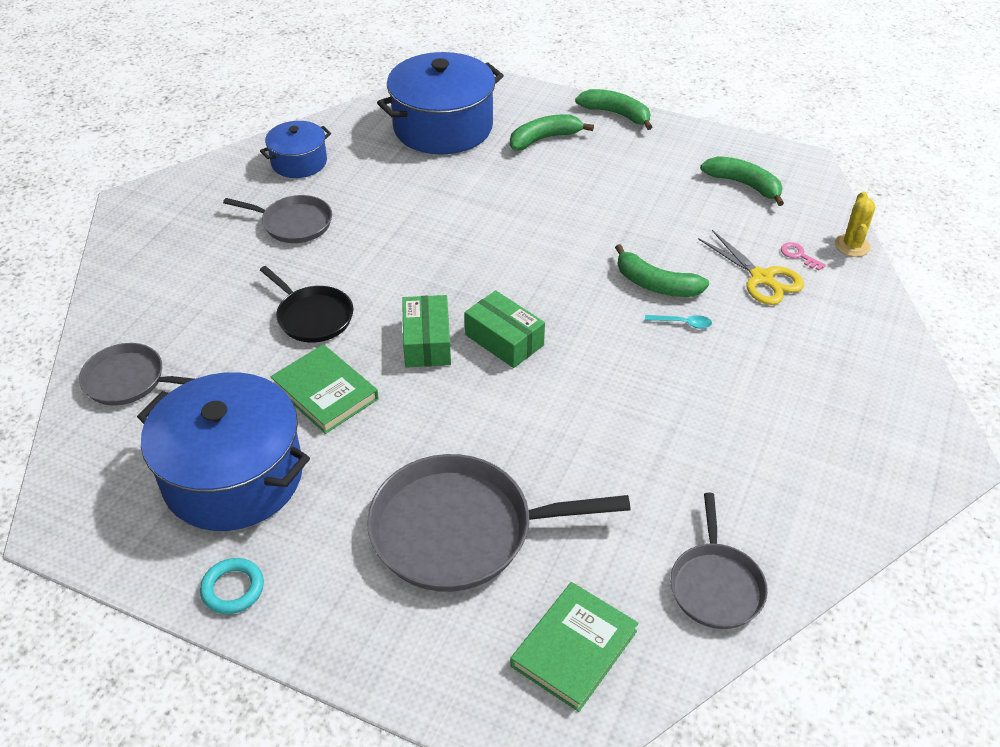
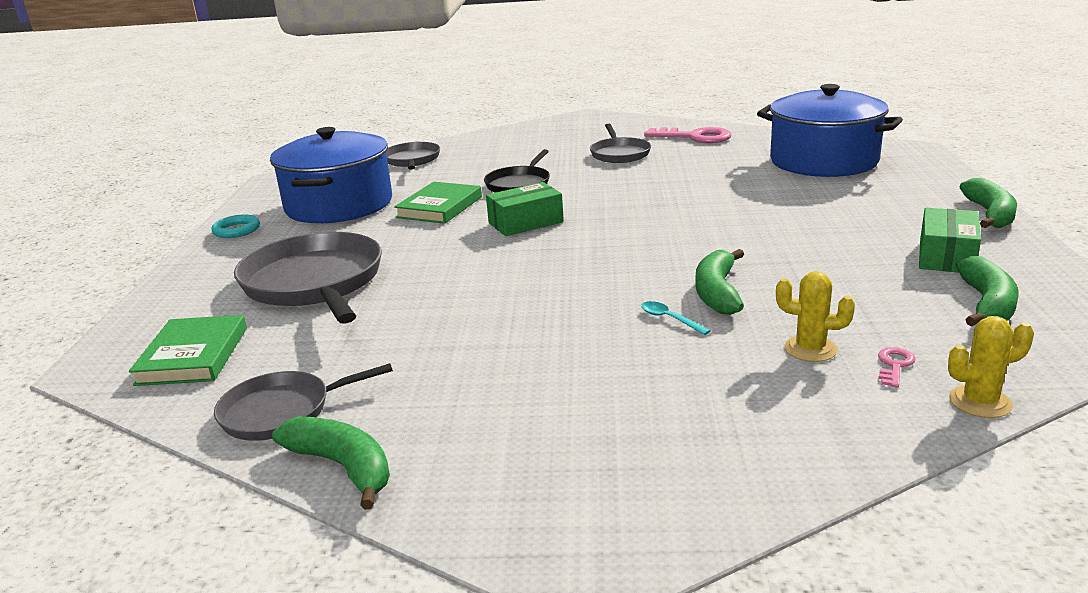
camera: 70 degrees right, 20 degrees down
blue pot [260,121,331,178] -> pink key [644,127,732,143]
green box [465,290,545,368] -> green box moved to [919,208,981,273]
green banana [510,114,594,150] -> green banana moved to [272,416,390,510]
green book [510,582,639,712] -> green book turned 75 degrees clockwise [129,315,247,386]
turquoise spoon [645,315,712,329] -> turquoise spoon turned 150 degrees clockwise [641,301,710,335]
yellow scissors [698,230,804,305] -> yellow cactus [776,271,855,362]

